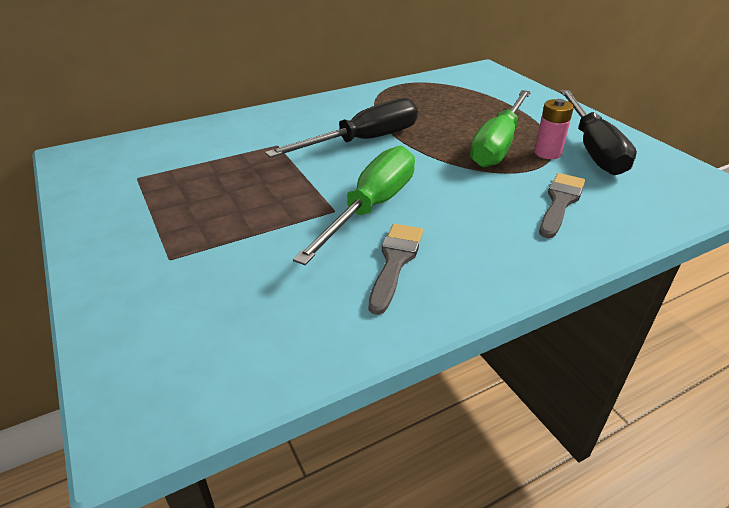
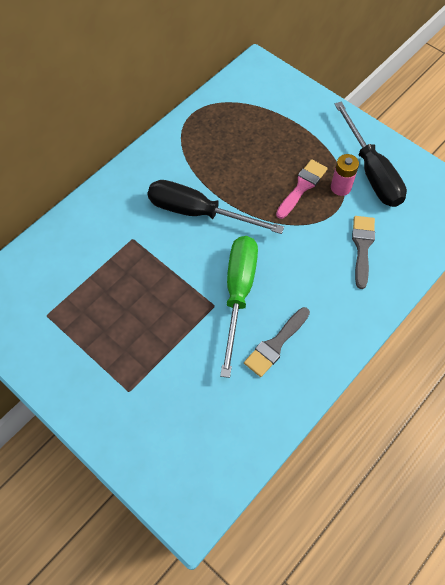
camera: 20 degrees left, 25 degrees up
black screwdriver [265,98,418,158] -> black screwdriver turned 105 degrees counterclockwise [147,180,284,234]
grey brush [369,224,423,315] -> grey brush turned 135 degrees counterclockwise [244,307,310,377]
green screwdriver [470,90,531,167] -> pink brush [276,159,328,219]

